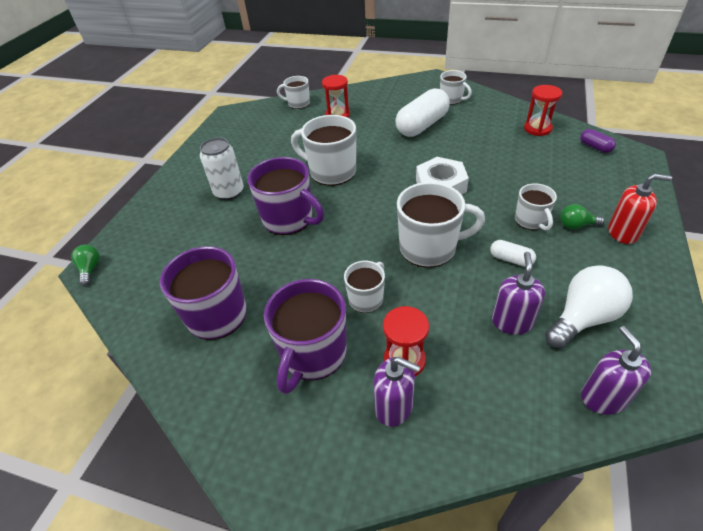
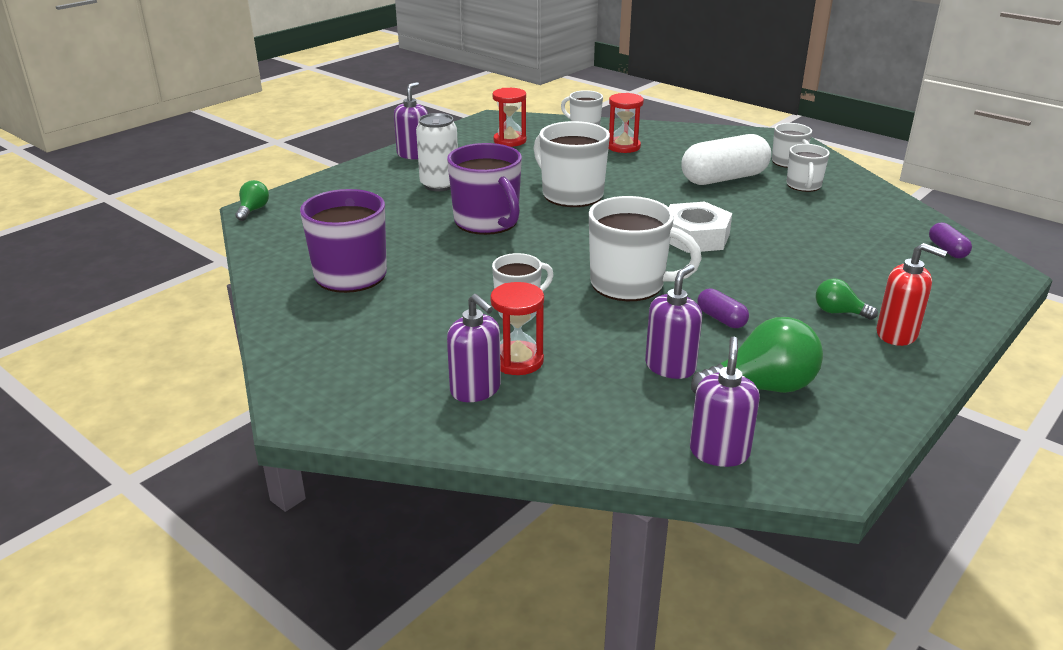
camera: 20 degrees right, 15 degrees down
purple mug [264,279,347,394] -> none
white capsule [490,240,536,267] -> purple capsule [697,289,749,328]
white mug [515,183,557,231] -> white mug moved to [787,144,830,192]
red hourglass [524,85,562,136] -> red hourglass moved to [493,88,526,147]
white light bulb [545,265,633,348] -> green light bulb [691,317,823,394]
none -> purple soap dispenser [394,82,428,160]

